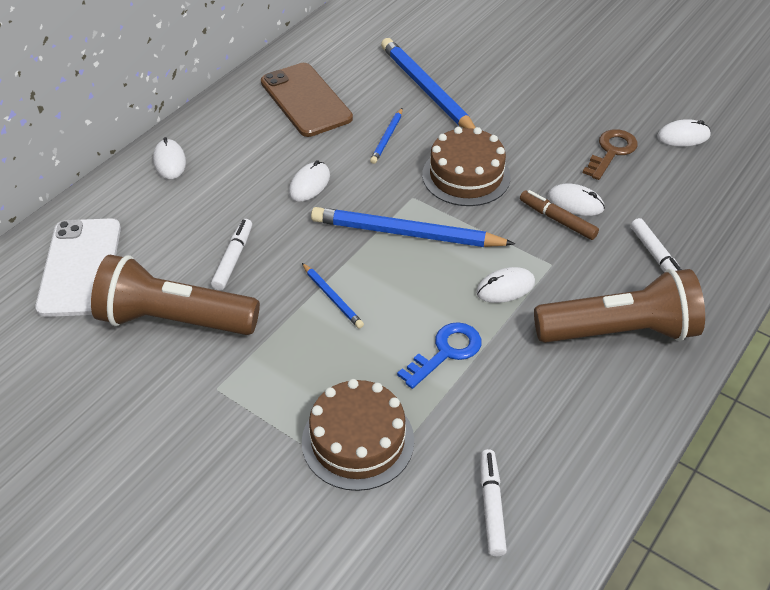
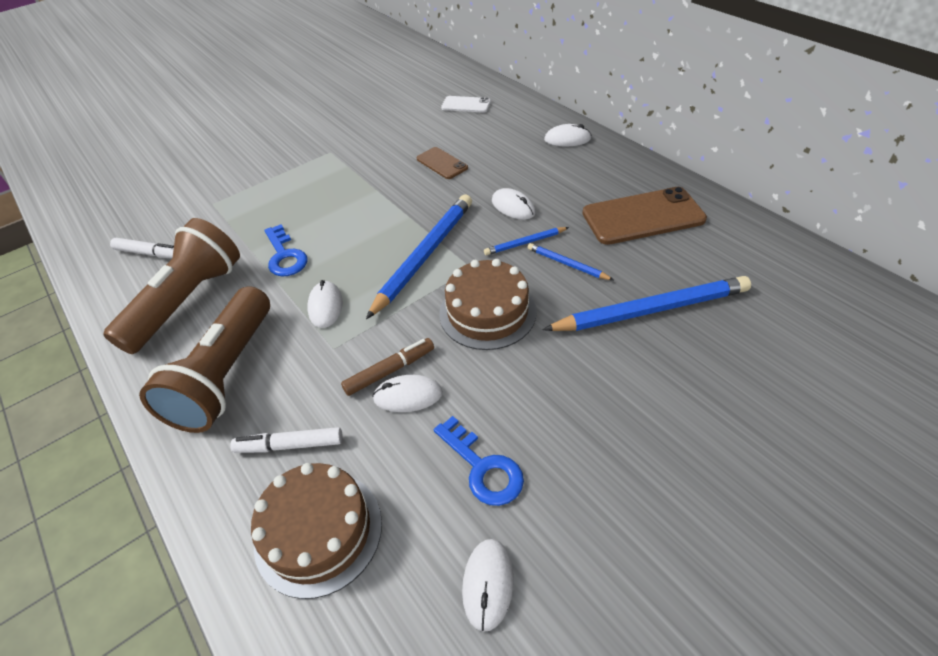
camera: 110 degrees right, 0 degrees up
white phone [35,218,121,317] -> white phone [441,96,491,113], size x0.54
brown flashlight [91,255,260,335] -> brown flashlight moved to [103,218,240,354]
white marker [211,219,252,291] -> brown phone [417,147,468,179]
blue pencil [302,263,364,329] -> blue pencil moved to [484,227,569,255]
brown cake [302,379,414,491] -> brown cake moved to [251,463,382,599]
white mouse [547,183,605,216] -> white mouse turned 45 degrees clockwise [372,375,443,412]
brown key [583,129,638,180] -> blue key [434,416,524,506]

